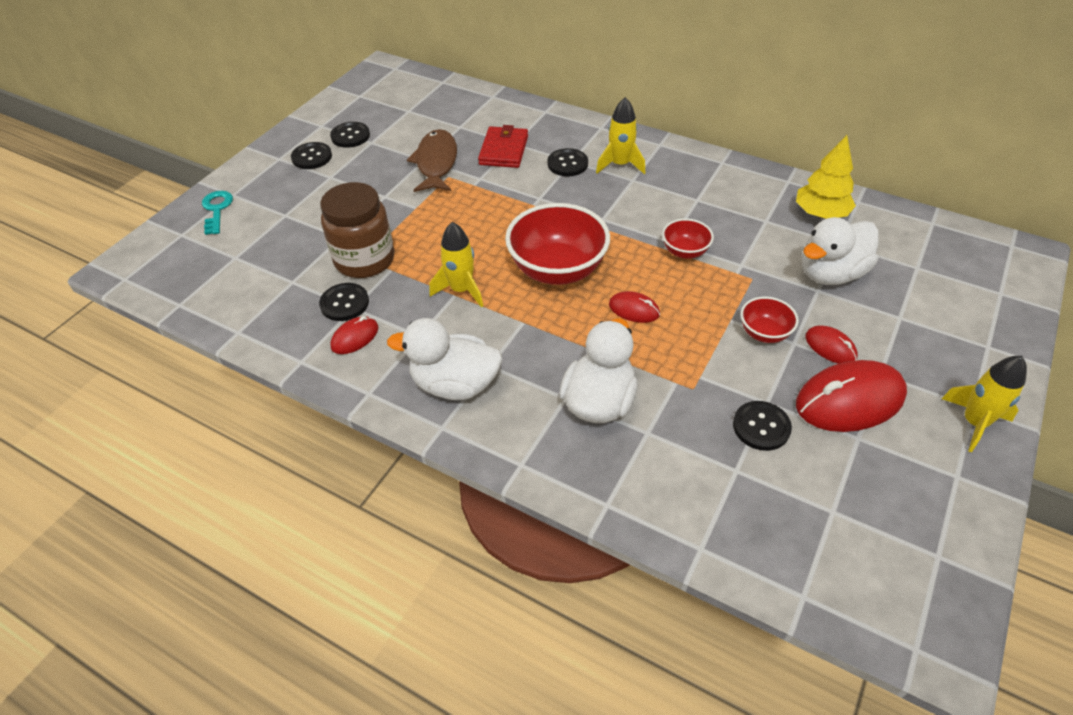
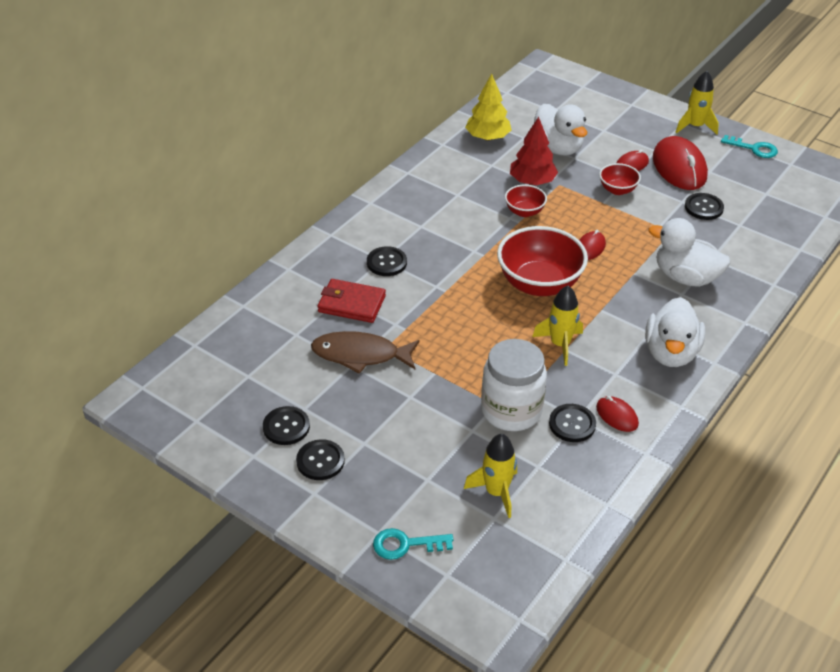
camera: 85 degrees left, 5 degrees down
brown jar [320,182,394,278] -> white jar [481,339,547,431]
yellow rocket [596,97,645,174] -> yellow rocket moved to [464,434,517,518]
none -> red tree [510,117,558,185]
none -> turquoise key [721,135,778,158]

